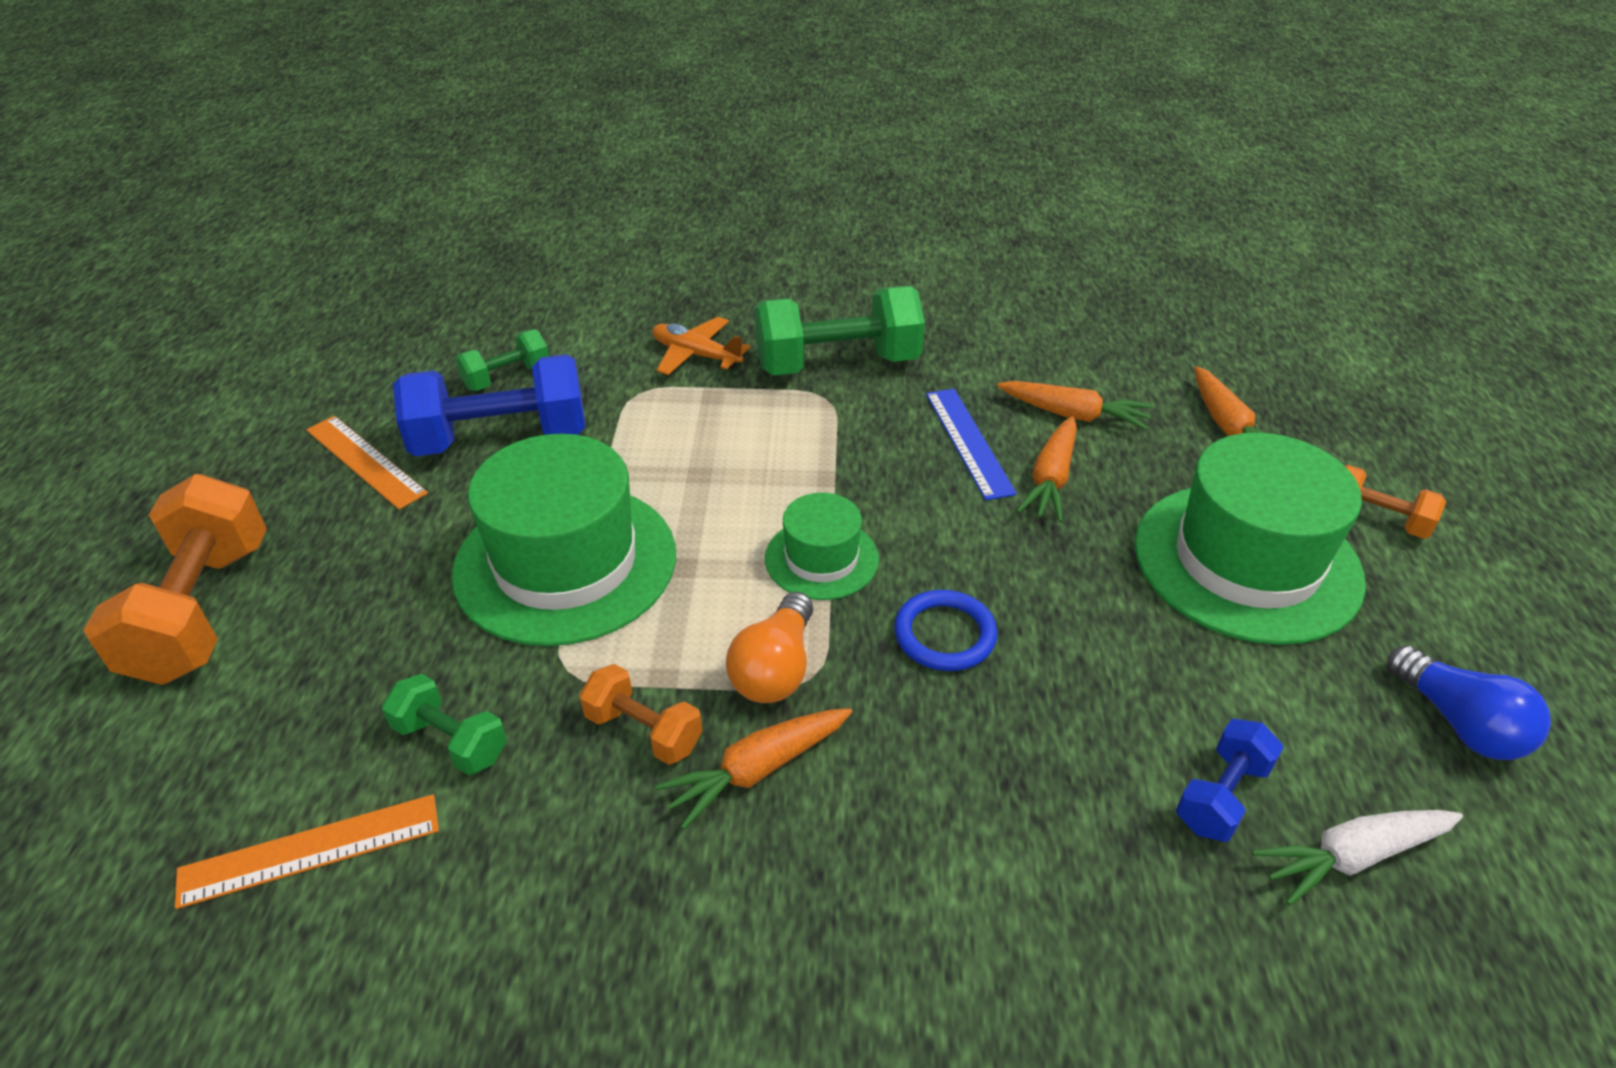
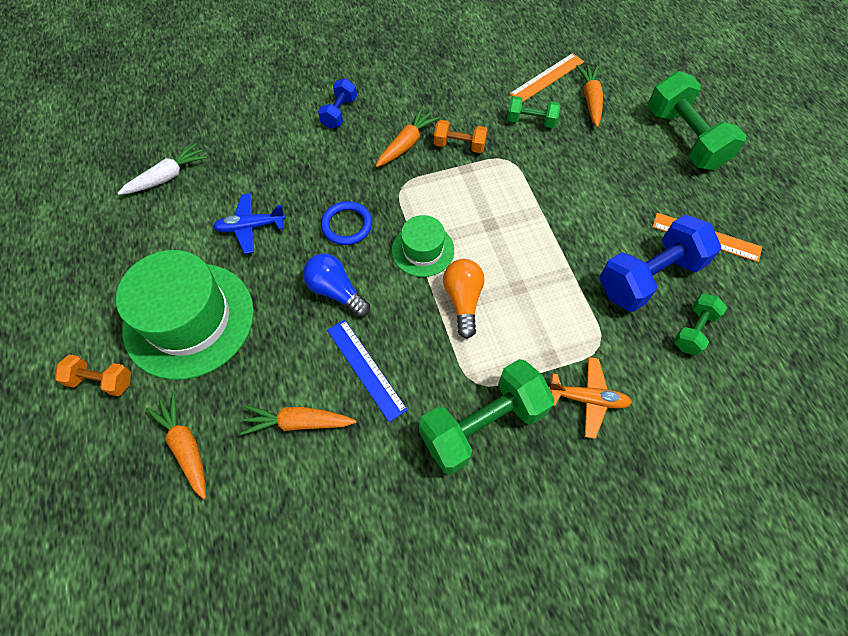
camera: 160 degrees right, 20 degrees up
orange dumbbell [83,474,267,685] -> green dumbbell [648,71,746,170]
green hat [452,434,676,646] -> none
orange light bulb [726,592,813,703] -> orange light bulb moved to [443,259,484,339]
orange carrot [1017,416,1077,522] -> orange carrot moved to [577,65,603,127]
blue dumbbell [1176,719,1284,842] -> blue dumbbell moved to [318,78,357,128]
blue light bulb [1387,645,1551,760] -> blue light bulb moved to [303,254,370,317]
none -> blue plane [213,193,286,254]

